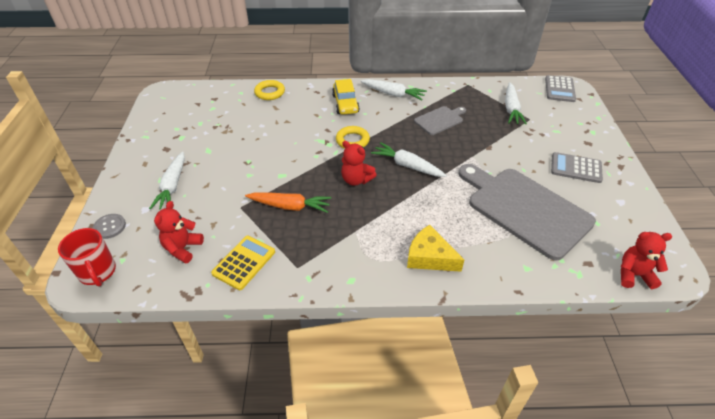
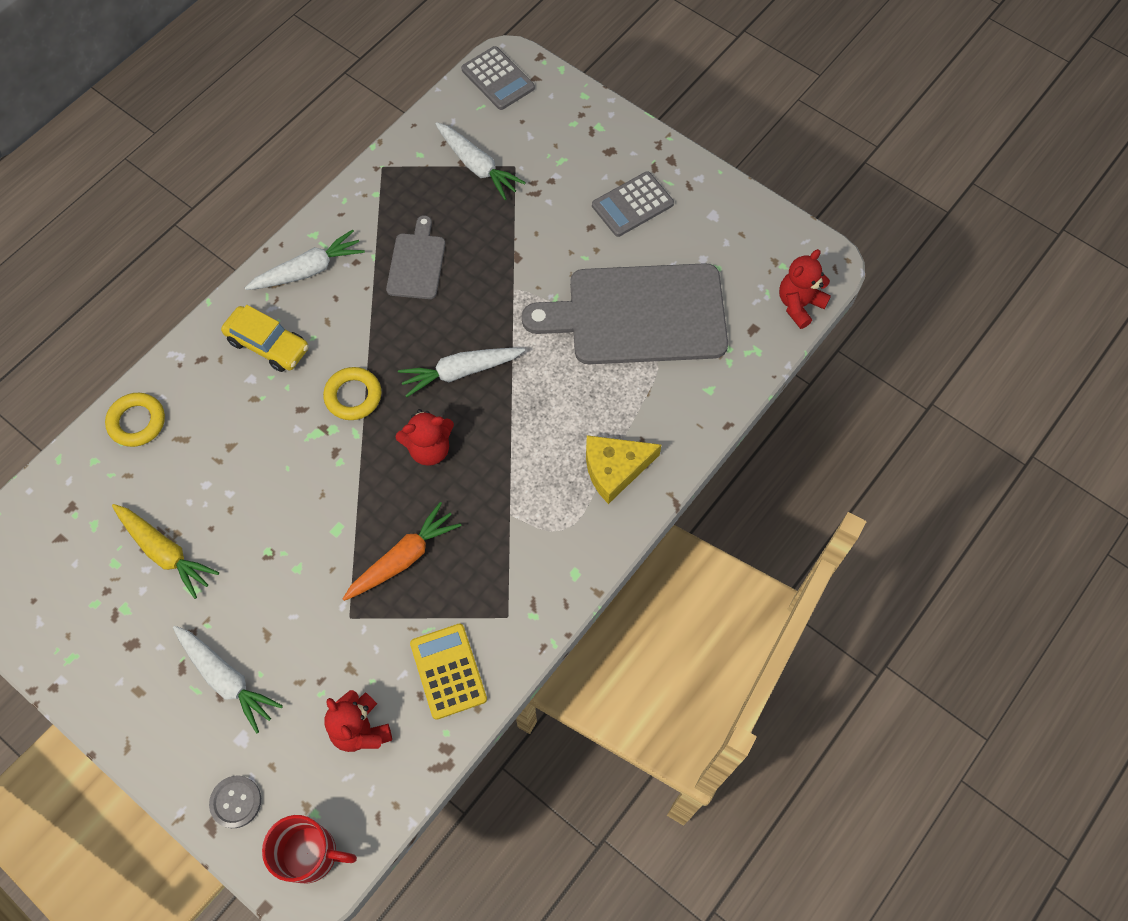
camera: 50 degrees left, 20 degrees up
none -> yellow carrot [112,504,219,599]

